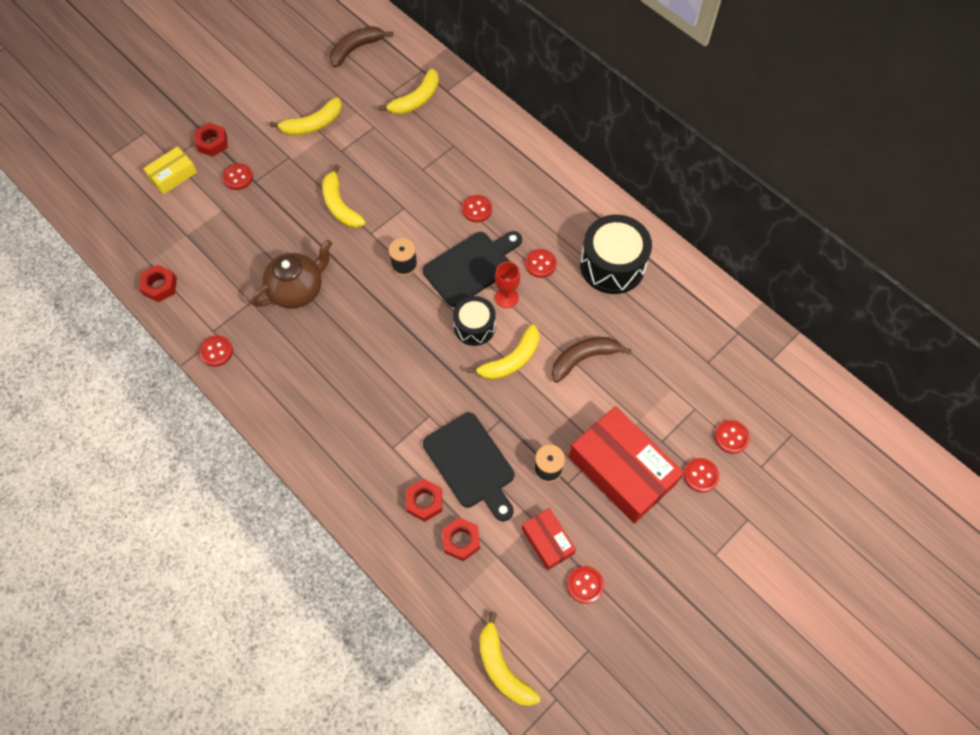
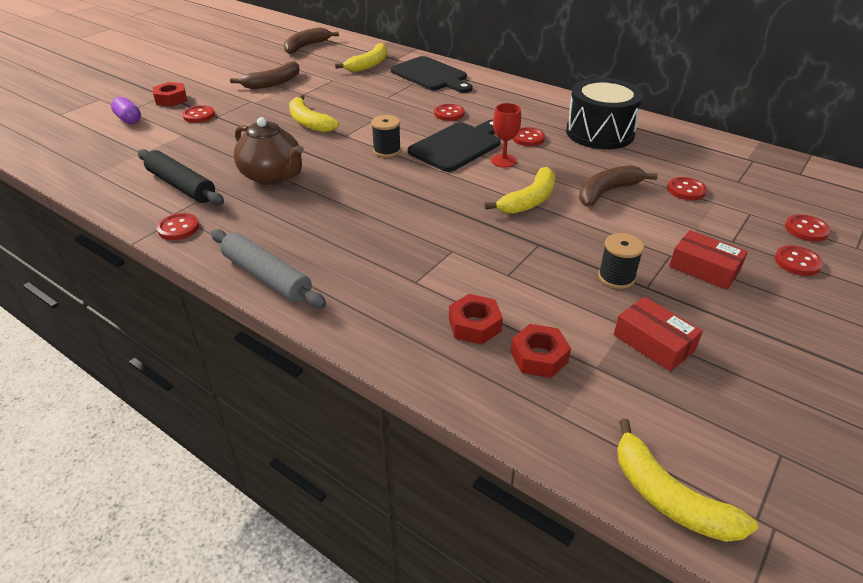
camera: 10 degrees left, 25 degrees down
red nut [139,265,177,302] -> none
yellow box [143,146,197,194] -> purple capsule [111,97,141,124]
brown teapot [252,240,332,309] -> brown teapot turned 90 degrees clockwise [234,117,304,185]
yellow banana [270,97,342,136] -> brown banana [230,61,300,89]
black cutting board [423,412,514,521] -> black cutting board moved to [390,56,472,93]
black drum [453,296,496,346] -> none
red button [567,566,604,604] -> red button moved to [668,177,707,200]
red box [569,406,684,524] -> red box [669,230,748,290], size x0.51
none -> black rolling pin [138,149,224,205]
none -> grey rolling pin [211,229,326,308]

